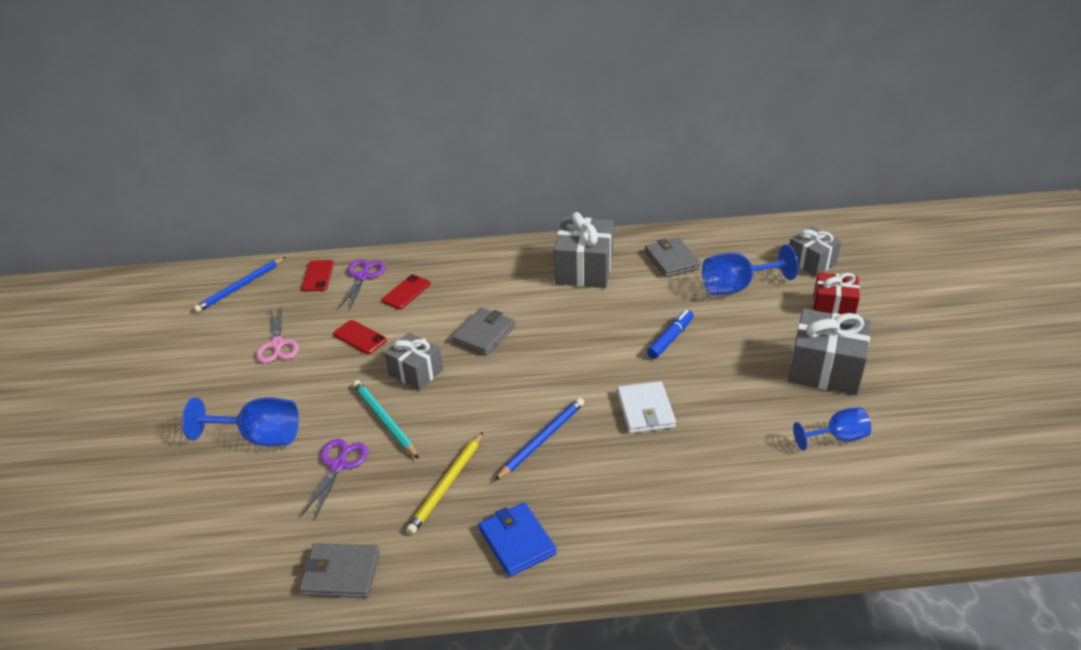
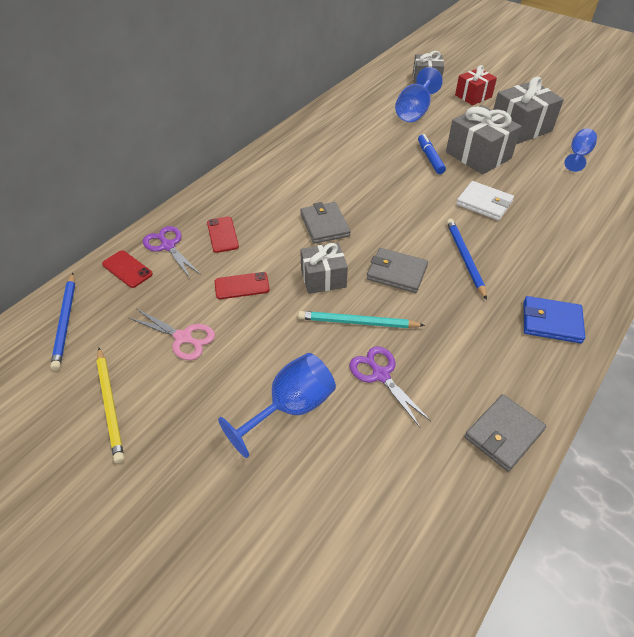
camera: 50 degrees left, 10 degrees up
yellow pencil [406,432,483,535] -> yellow pencil moved to [96,348,124,463]
grey gift [554,212,613,288] -> grey gift moved to [446,105,522,175]
grey wallet [645,238,701,277] -> grey wallet moved to [367,248,428,293]

